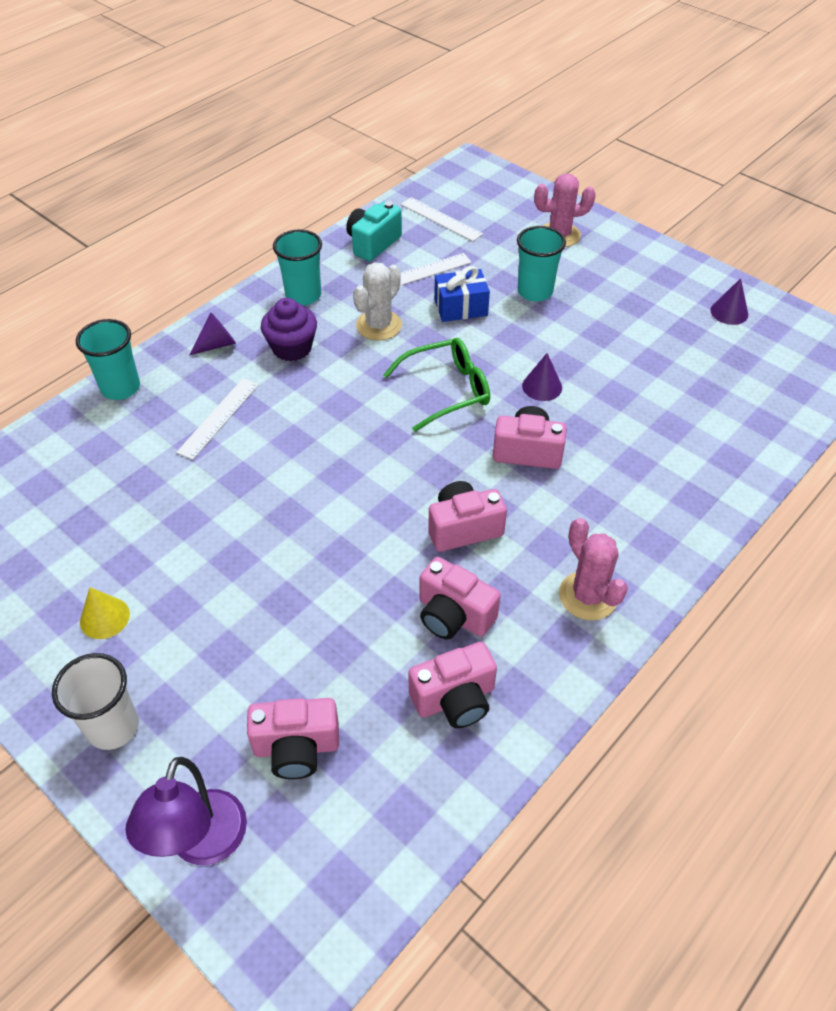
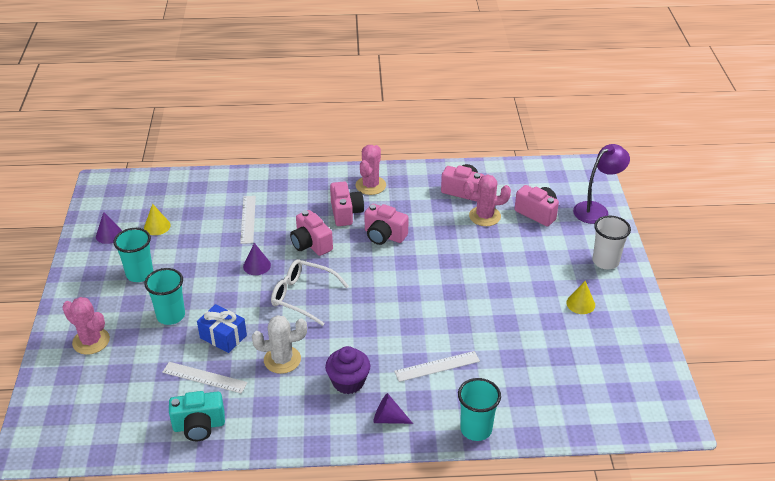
camera: 135 degrees left, 10 degrees down
turquoise cup [273,229,322,306] -> turquoise cup moved to [113,228,153,282]
green glasses [383,338,490,432] -> white glasses [271,259,349,326]
white ruler [401,197,483,241] -> white ruler moved to [240,196,256,244]
pink camera [420,557,501,640] -> pink camera moved to [330,182,364,226]
none -> yellow cone [144,204,171,235]
none -> pink cactus [464,174,511,226]

